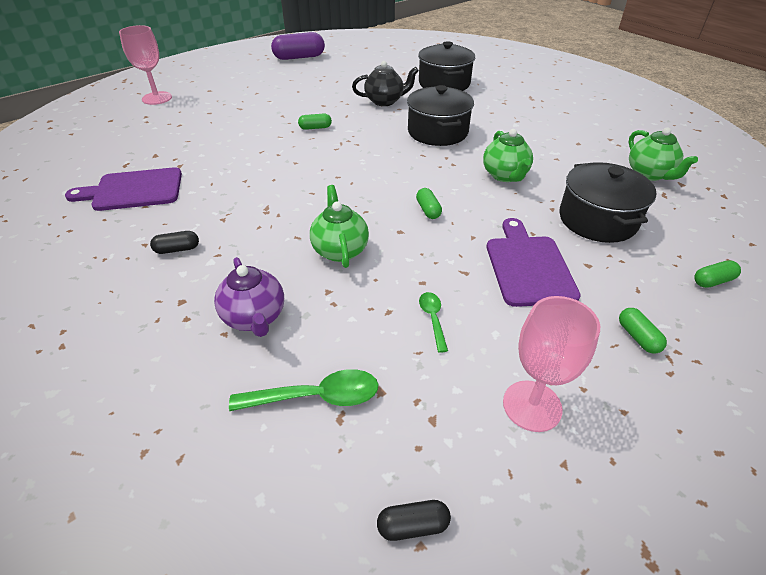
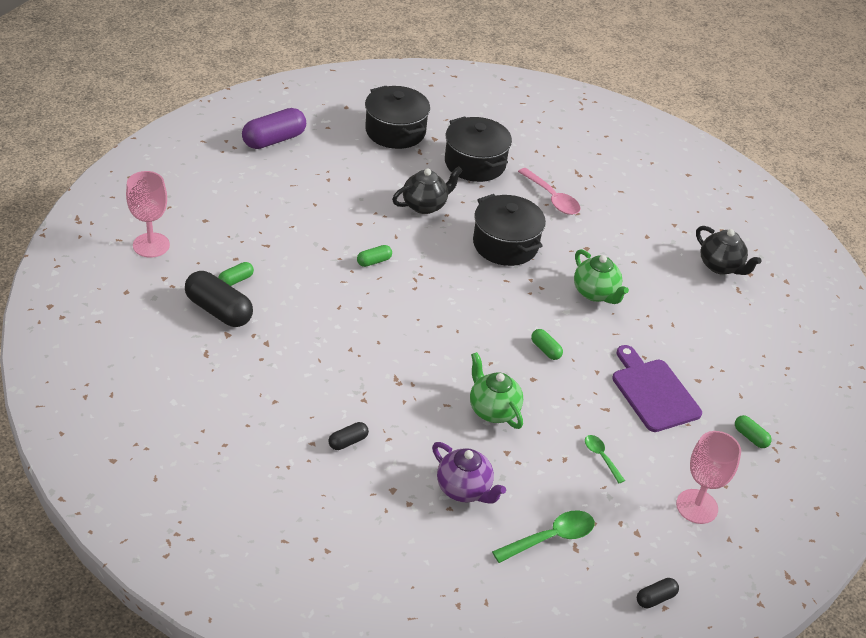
camera: 25 degrees left, 0 degrees up
purple cutting board [65,167,182,211] -> none
black pot [559,162,656,243] -> black pot moved to [365,86,430,149]
green teapot [628,127,698,181] -> black teapot [696,226,762,275]
green capsule [694,260,741,288] -> green capsule moved to [218,262,254,286]
none -> black capsule [185,271,253,327]
none -> pink spoon [518,168,581,215]

